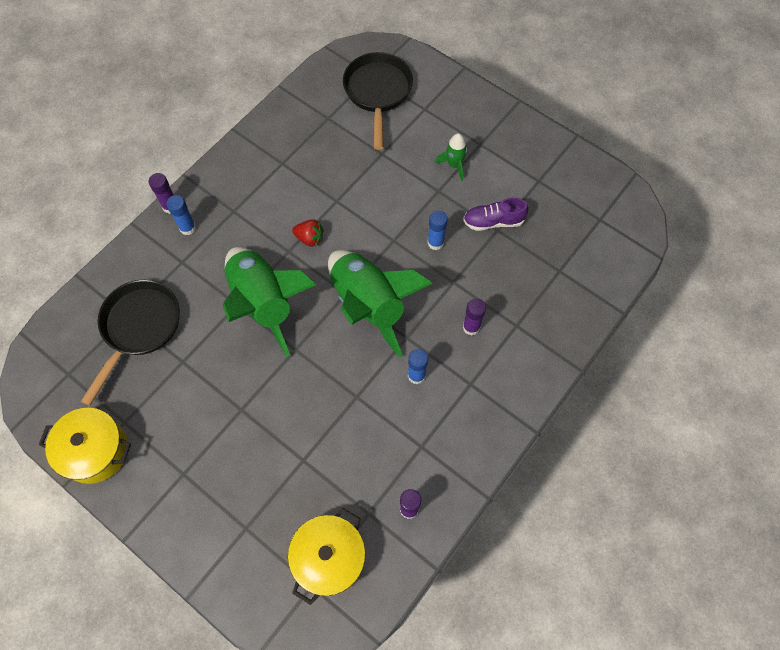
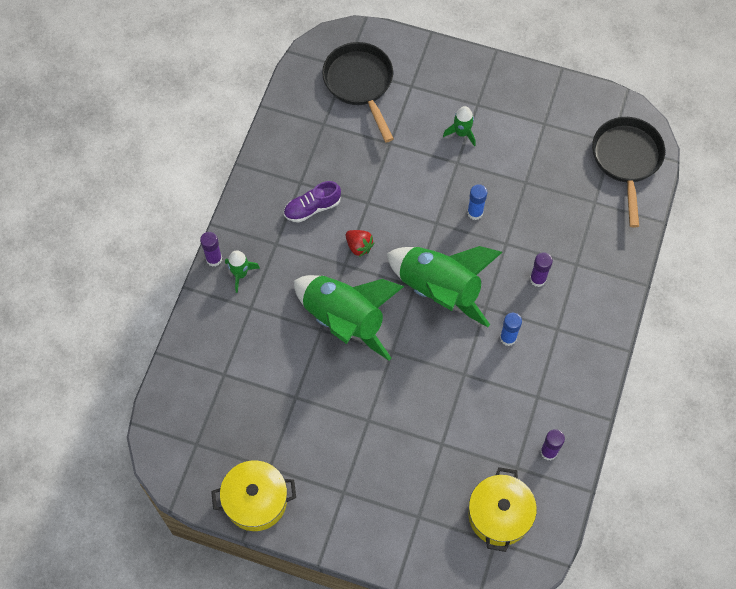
camera: 20 degrees left, 0 degrees up
black pan [81,280,180,406] -> black pan moved to [592,117,665,228]
blue glue stick [166,195,196,235] -> green rocket [225,250,260,293]
red strawberry [292,219,324,247] -> red strawberry turned 45 degrees clockwise [346,230,375,257]
purple shoe [463,198,528,231] -> purple shoe moved to [284,181,341,222]

